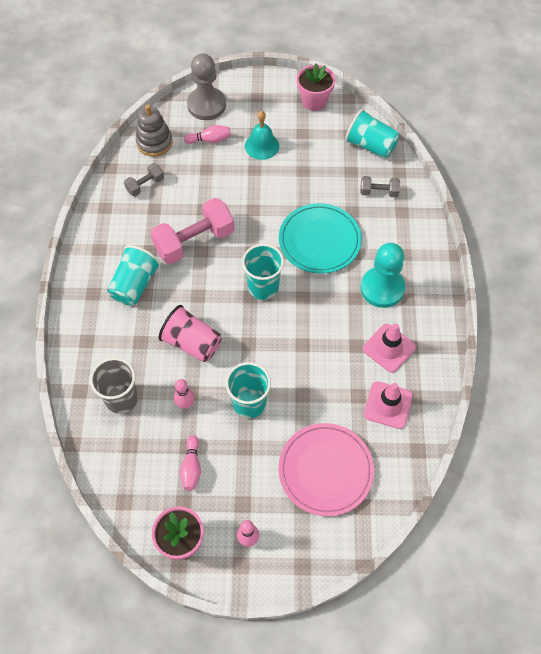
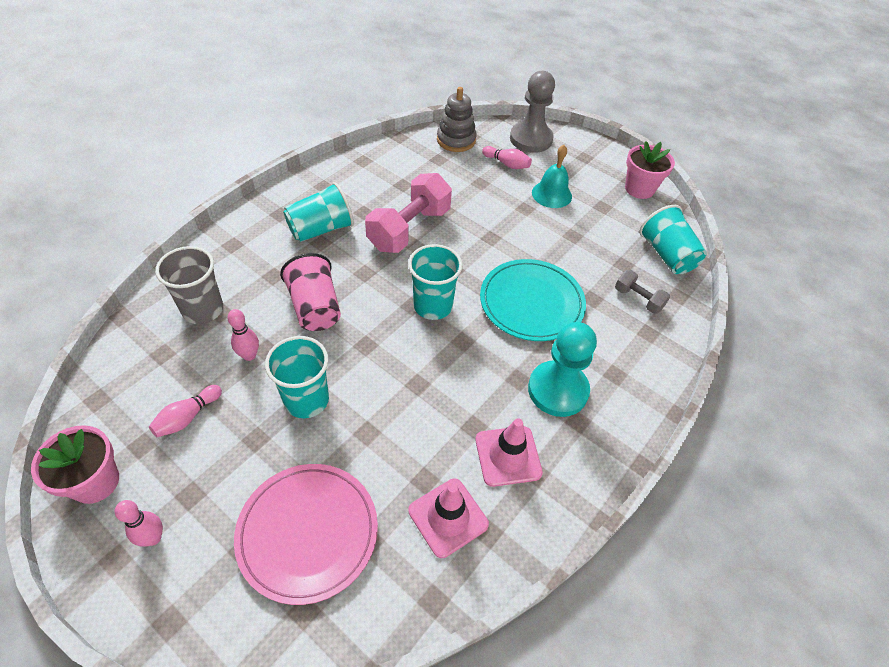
camera: 35 degrees right, 10 degrees down
grey dumbbell [124,163,164,196] -> none
pink dumbbell [150,198,235,264] -> pink dumbbell turned 60 degrees counterclockwise [365,173,452,253]

